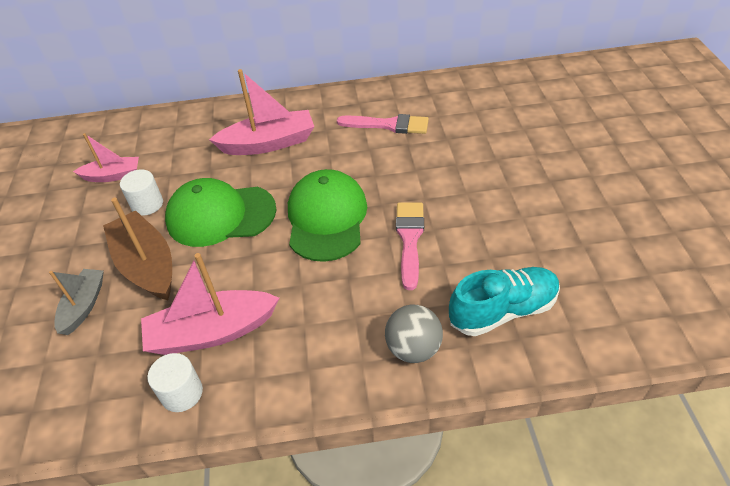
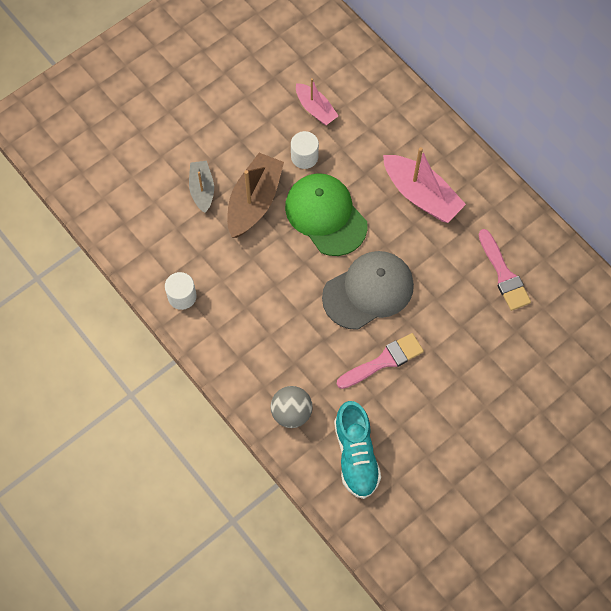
camera: 55 degrees right, 20 degrees up
grey boat [49,269,104,335] -> grey boat turned 75 degrees counterclockwise [189,161,214,213]
pink boat [141,253,279,355] -> none
green cap [288,169,367,262] -> grey cap [322,251,414,330]
turquoise shoe [449,267,560,336] -> turquoise shoe turned 45 degrees clockwise [334,401,381,499]

